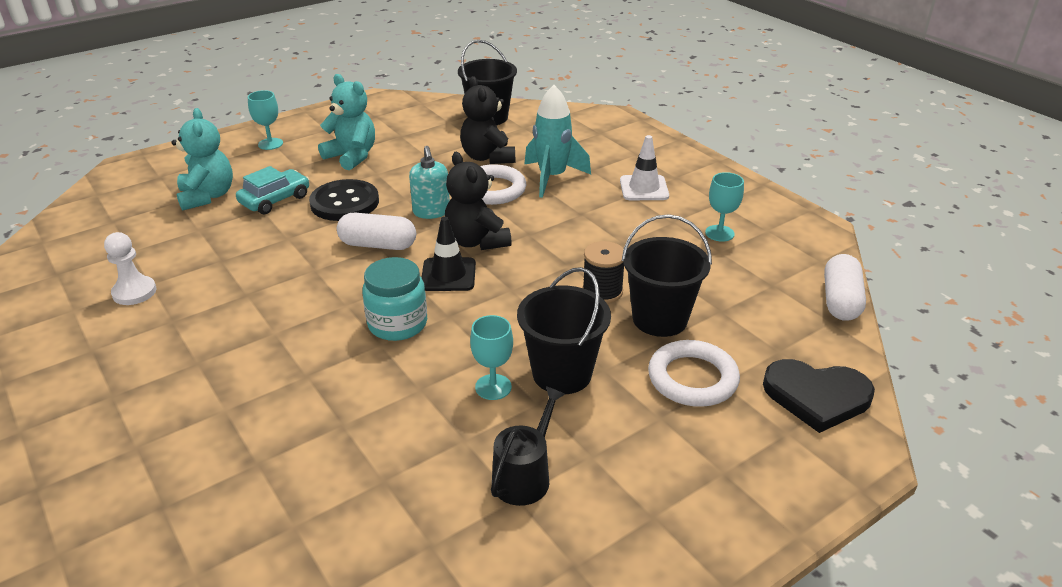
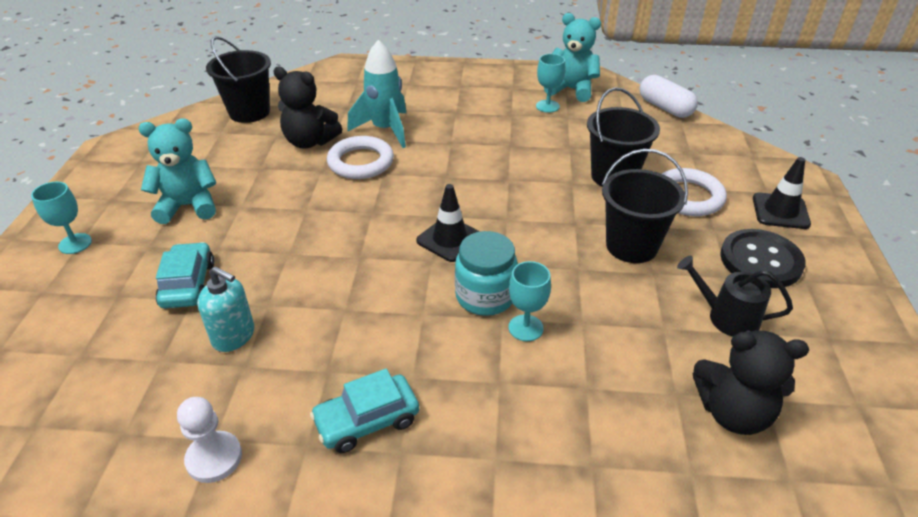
camera: 50 degrees left, 5 degrees up
turquoise teddy bear [172,108,233,211] -> turquoise teddy bear moved to [544,13,601,102]
black button [309,179,379,221] -> black button moved to [720,229,806,288]
white capsule [337,213,416,250] -> none
turquoise soap dispenser [409,146,450,219] -> turquoise soap dispenser moved to [197,266,254,352]
black teddy bear [445,152,512,250] -> black teddy bear moved to [692,330,809,435]
turquoise goblet [470,315,513,400] -> turquoise goblet moved to [509,261,551,341]
black watering can [491,386,565,506] -> black watering can turned 45 degrees counterclockwise [677,256,793,337]
black spool [583,241,624,304] -> none
white traffic cone [620,135,669,200] -> none
black heart [763,359,875,433] -> none
none -> turquoise car [310,368,419,453]
none -> black traffic cone [753,157,811,229]

